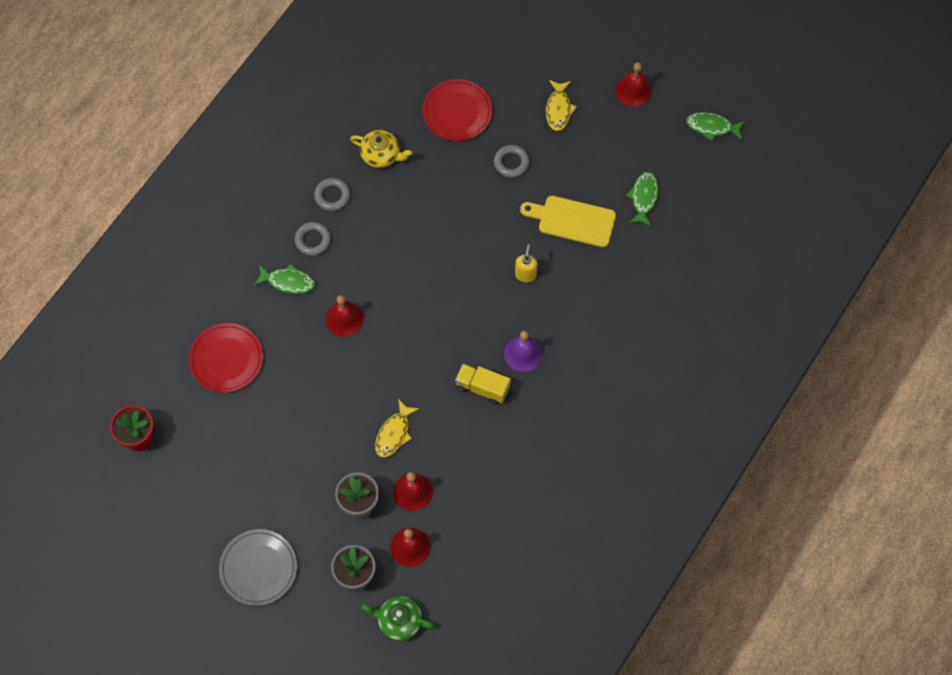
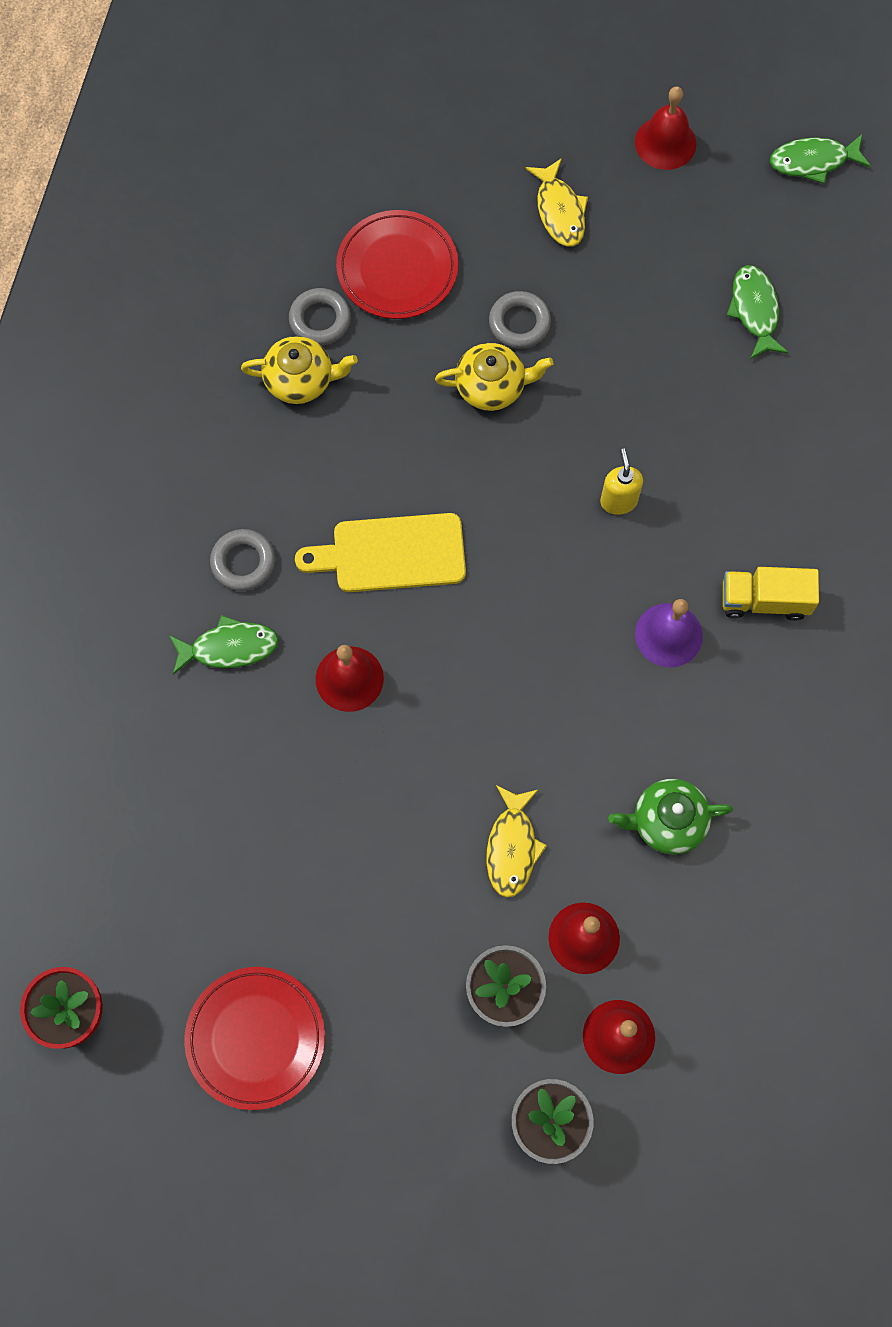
camera: 20 degrees left, 5 degrees up
red plate [188,323,263,393] -> red plate moved to [184,967,325,1110]
grey plate [219,529,297,606] -> none
grey ring [314,178,350,211] -> grey ring moved to [289,288,351,346]
green teapot [361,596,434,641] -> green teapot moved to [608,779,733,854]
yellow truck [455,364,510,405] -> yellow truck moved to [723,567,819,621]
yellow cutting board [520,196,616,247] -> yellow cutting board moved to [295,513,466,592]
none -> yellow teapot [435,343,554,411]

